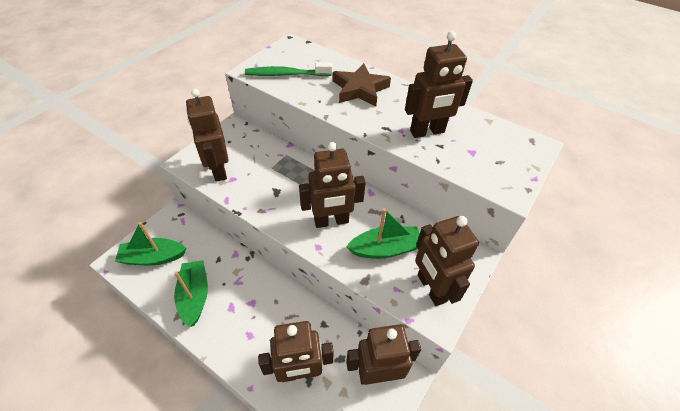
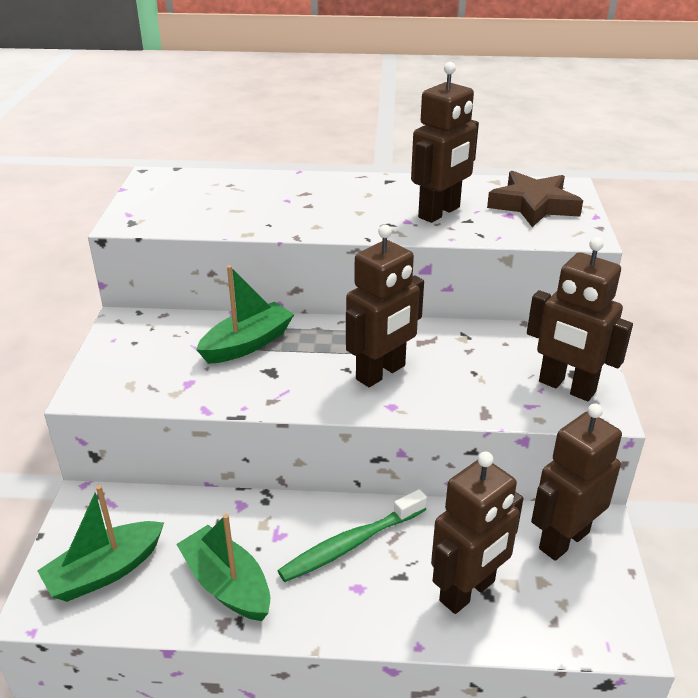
camera: 30 degrees left, 15 degrees down
brown robot [186,89,229,182] -> none
green toothbrush [245,62,332,76] -> green toothbrush moved to [277,489,427,582]
brown star [333,63,391,106] -> brown star moved to [487,171,583,227]
green boat [346,208,420,259] -> green boat moved to [196,265,294,364]

